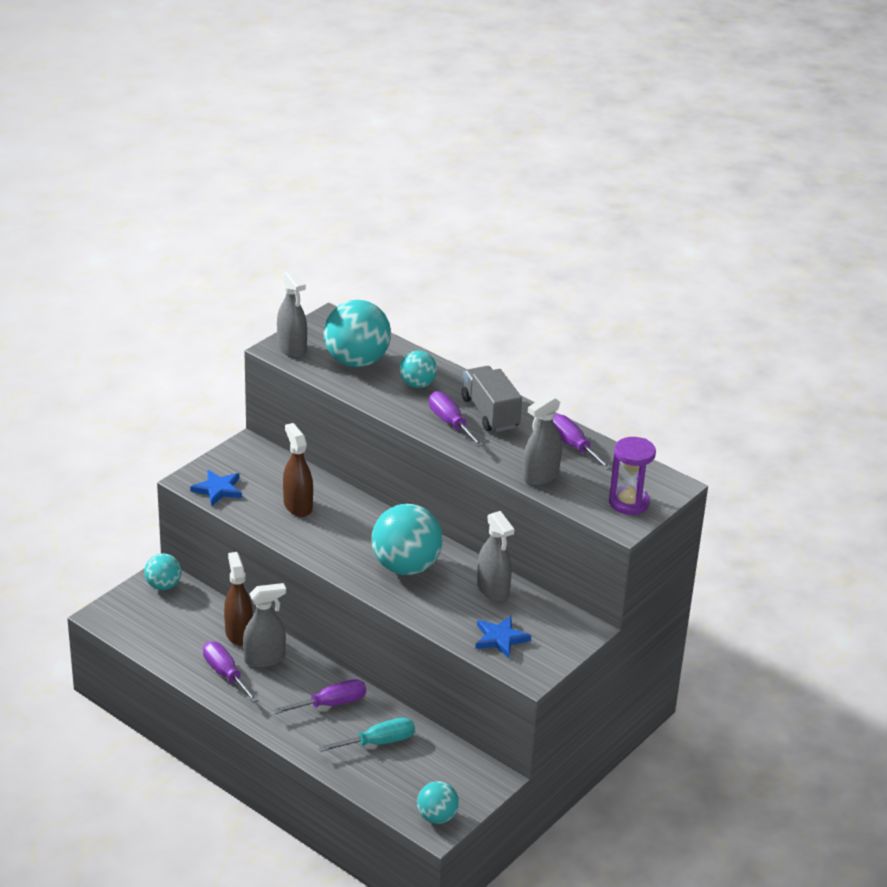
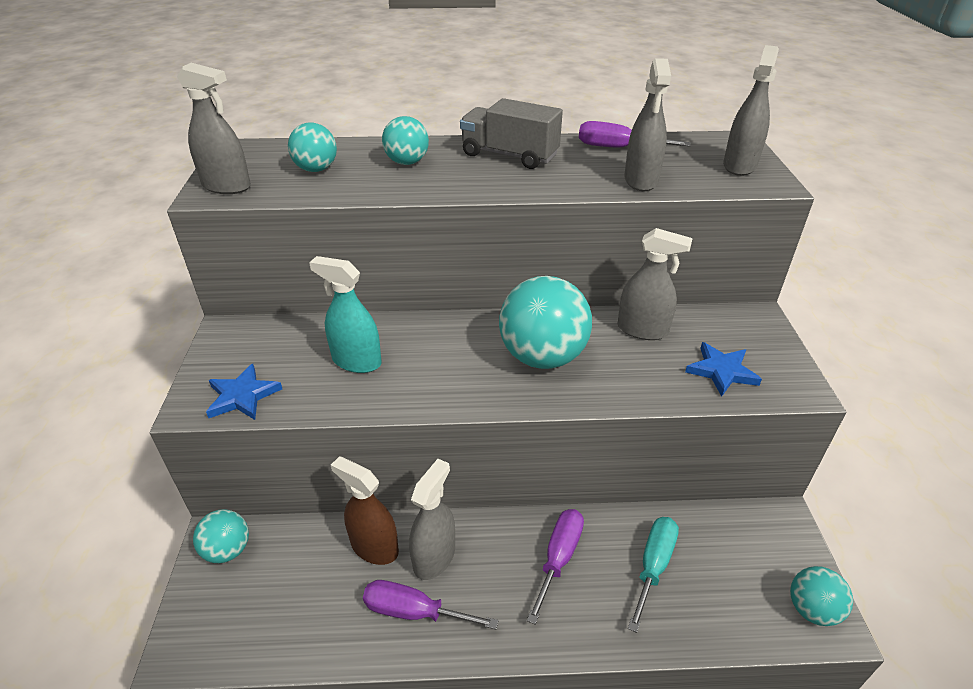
camera: 40 degrees left, 5 degrees up
brown spray bottle [283,423,313,517] -> turquoise spray bottle [309,256,382,373]
turquoise ball [324,300,391,367] -> turquoise ball [288,123,337,172], size x0.55
purple screwdriver [429,391,484,447] -> none
purple hourglass [609,437,656,515] -> grey spray bottle [723,45,779,176]

